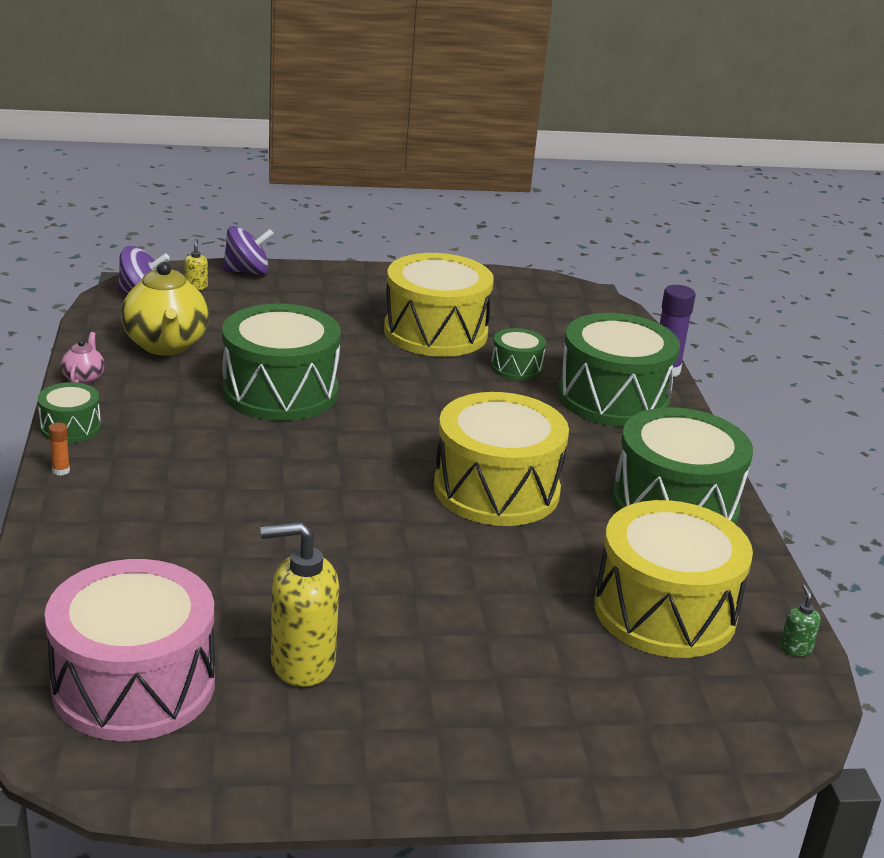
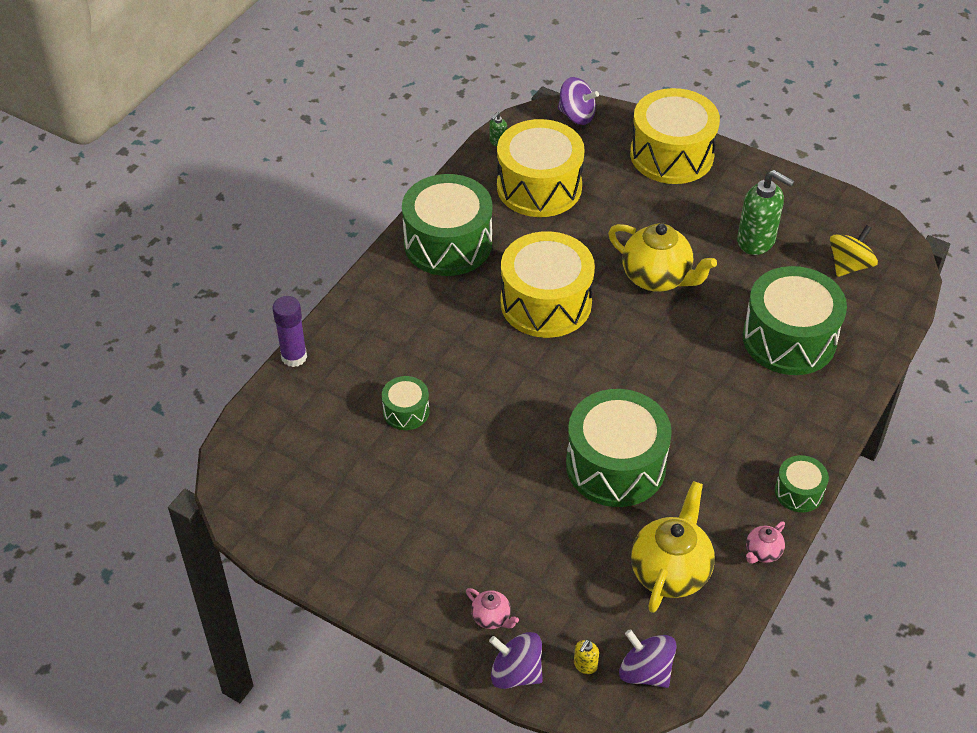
camera: 140 degrees left, 20 degrees up
pink drum [45,559,215,741] -> yellow spinning top [830,225,878,277]
orange glue stick [49,422,70,476] -> none
yellow soap dispenser [260,522,339,687] -> green soap dispenser [737,170,794,255]
yellow drum [384,253,494,357] -> yellow drum moved to [630,88,720,184]
green drum [558,313,680,427] -> green drum moved to [743,266,847,375]
none -> pink teapot [466,588,519,629]
none -> purple spinning top [558,77,599,125]
none -> yellow teapot [608,223,717,292]

